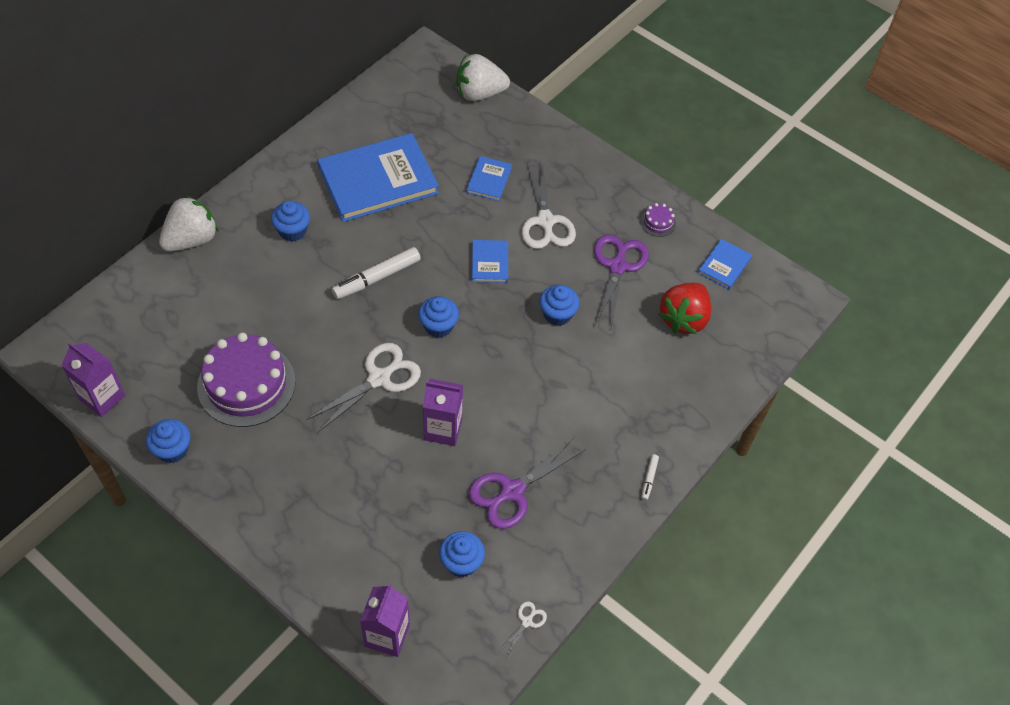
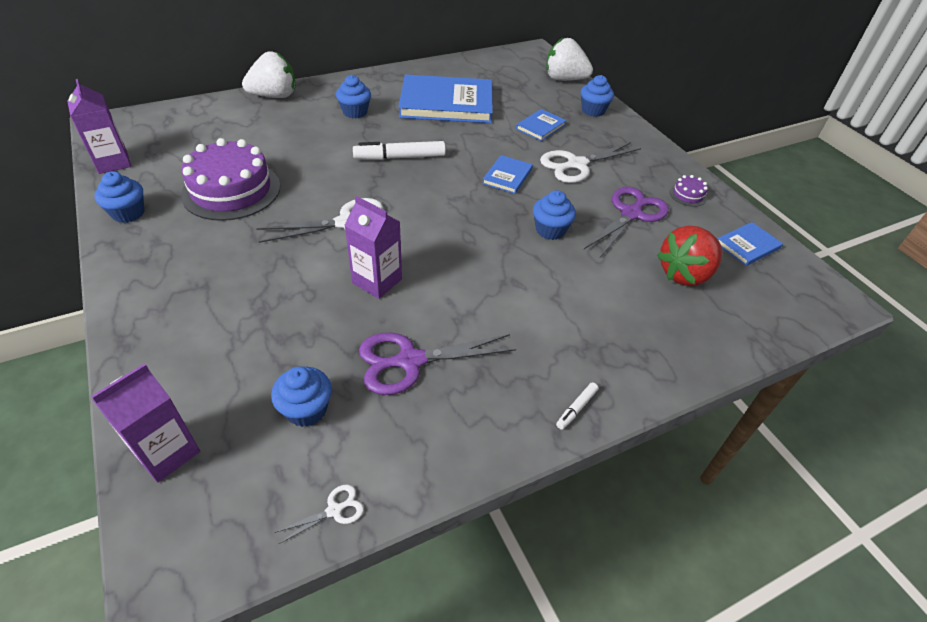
camera: 25 degrees right, 10 degrees down
blue cupcake [418,296,459,338] -> blue cupcake moved to [581,75,614,117]
white scissors [521,161,576,249] -> white scissors turned 45 degrees clockwise [540,142,641,183]

